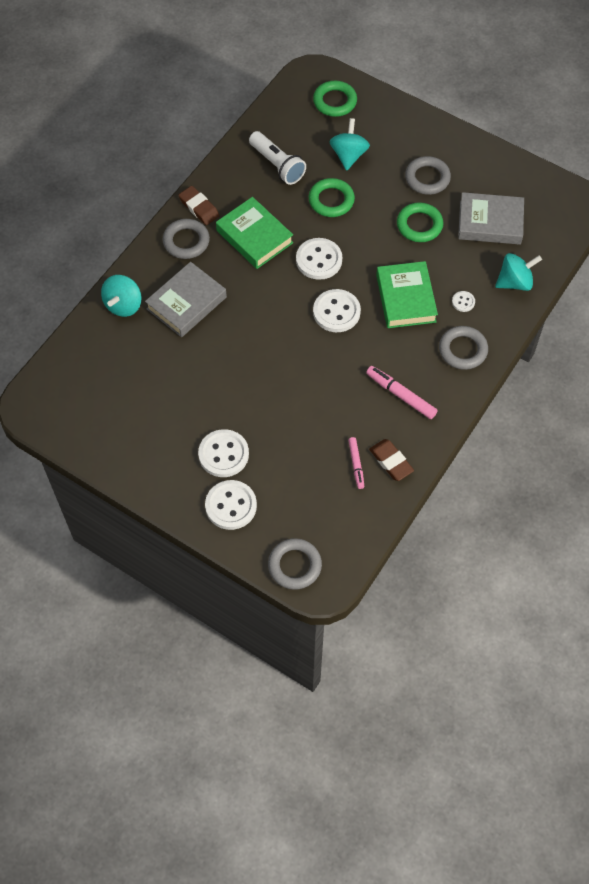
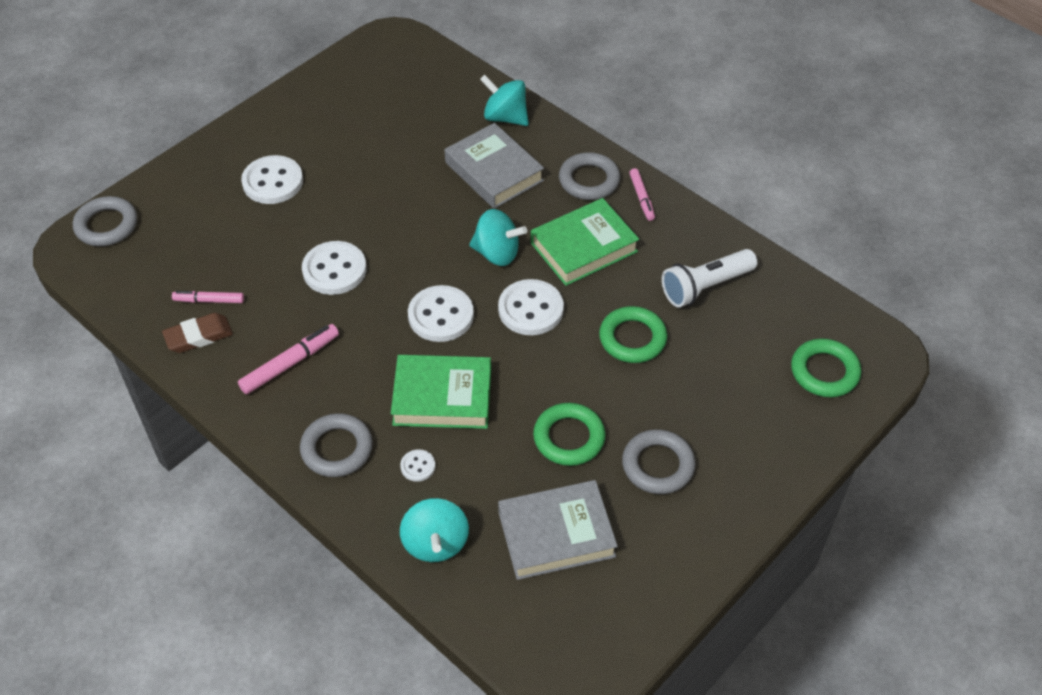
camera: 100 degrees right, 10 degrees down
brown eraser [179,186,220,225] -> pink marker [629,168,655,221]
white button [205,480,257,530] -> white button moved to [302,241,367,295]
turquoise spinning top [329,118,370,170] -> turquoise spinning top moved to [469,209,527,266]
grey book [458,192,524,245] -> grey book turned 60 degrees clockwise [498,480,618,580]

